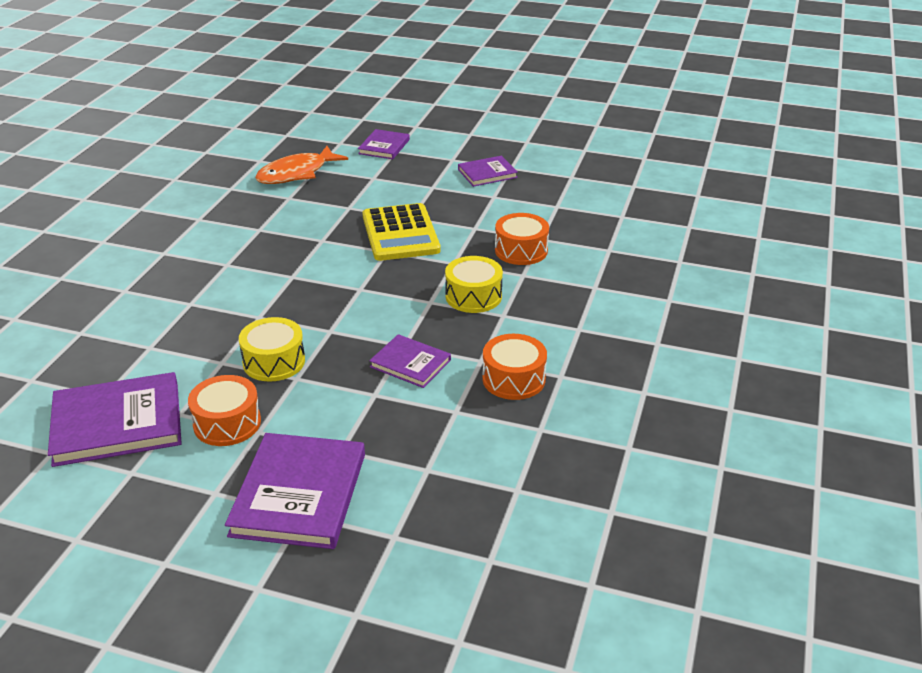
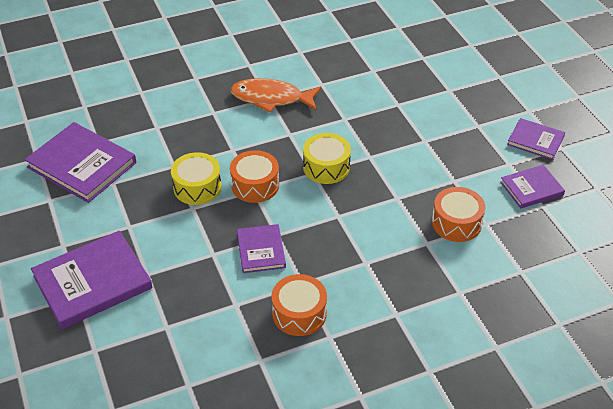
camera: 50 degrees right, 10 degrees up
orange drum [188,375,261,446] -> orange drum moved to [230,150,279,203]
orange fish [255,146,348,184] -> orange fish moved to [230,78,321,113]
purple book [358,129,410,159] -> purple book moved to [500,165,565,209]
yellow calculator [362,203,441,261] -> none
yellow drum [445,256,503,313] -> yellow drum moved to [303,133,351,184]

